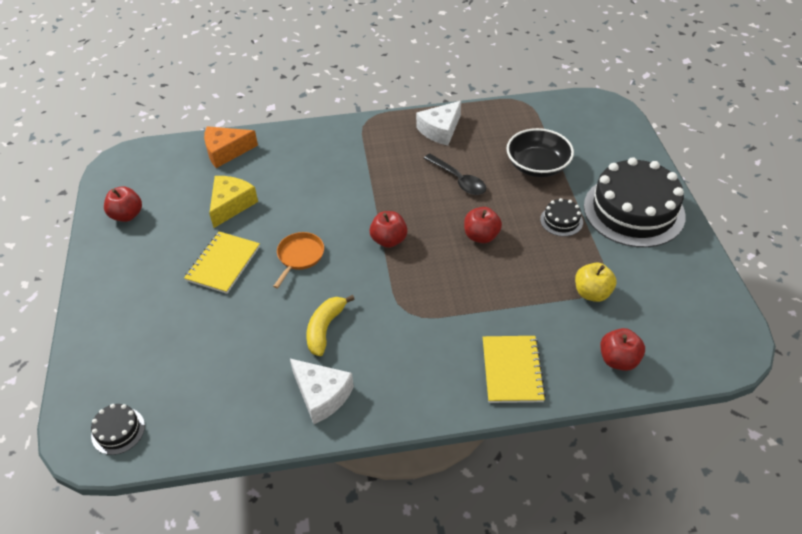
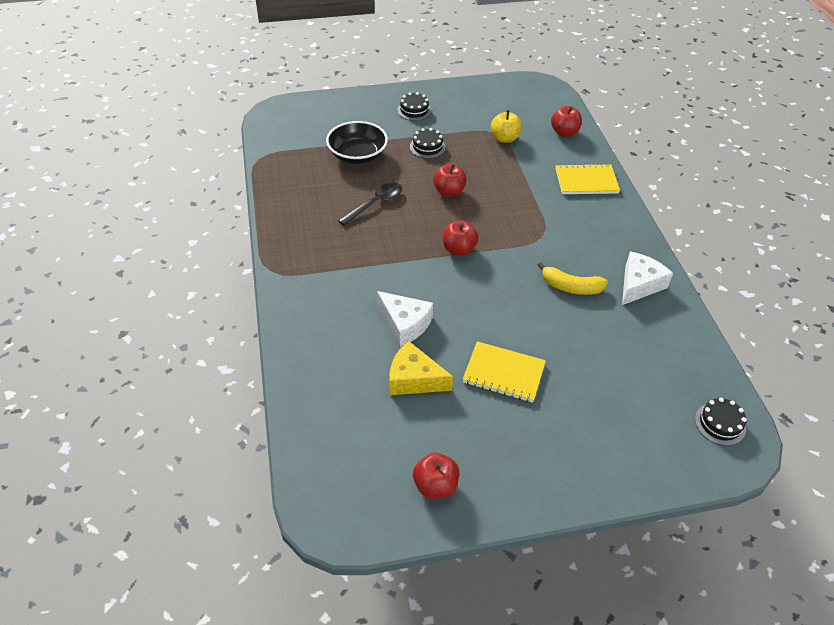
camera: 95 degrees left, 0 degrees up
orange cheese [204,126,258,168] -> none
orange pan [273,232,324,288] -> none
white cheese [416,101,461,146] -> white cheese moved to [377,291,433,347]
black cake [584,157,686,248] -> black cake [397,92,431,121], size x0.42

